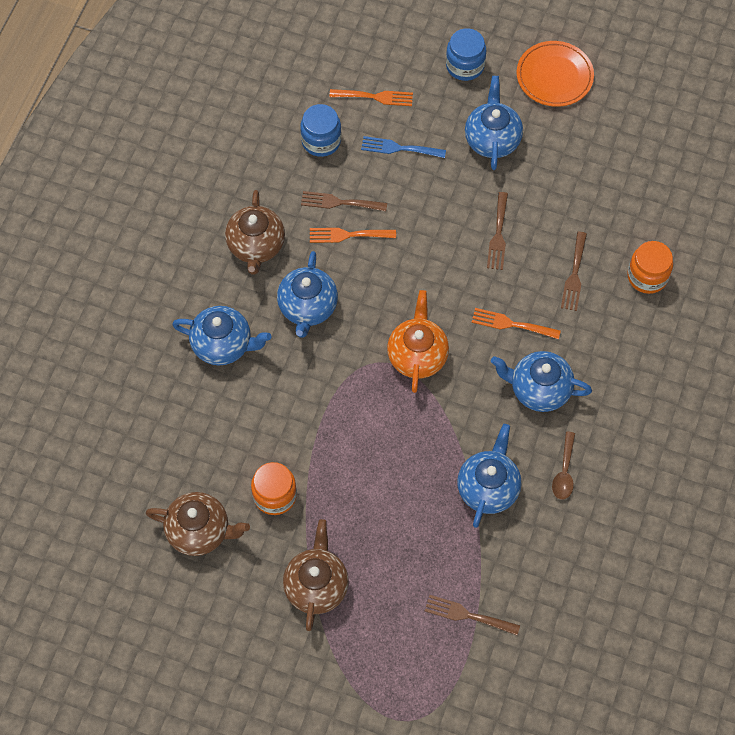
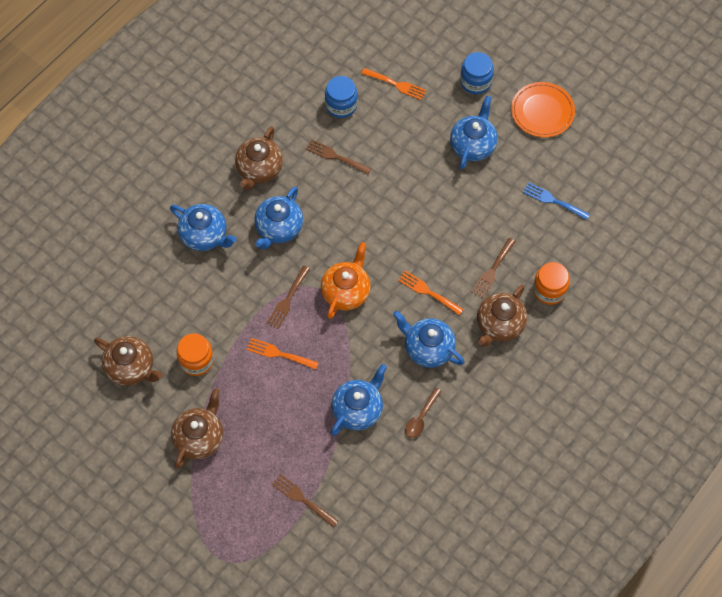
camera: 20 degrees right, 0 degrees up
orange fork [310,228,396,243] -> orange fork moved to [246,338,319,370]
blue fork [361,136,446,158] -> blue fork moved to [523,182,590,220]
brown fork [487,192,508,270] -> brown fork moved to [267,266,310,329]
none -> brown teapot [477,285,527,347]

